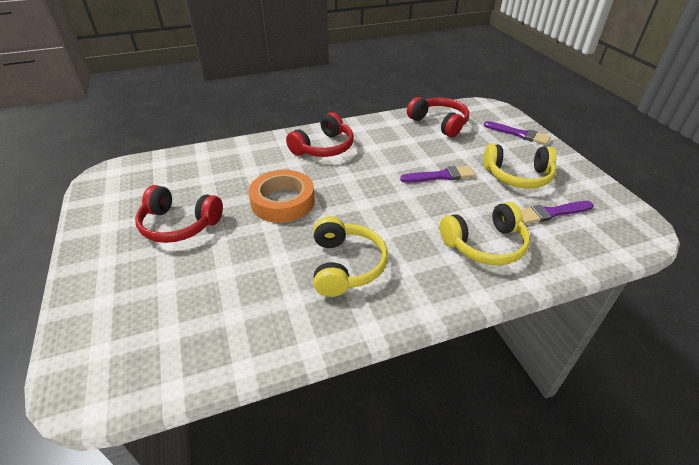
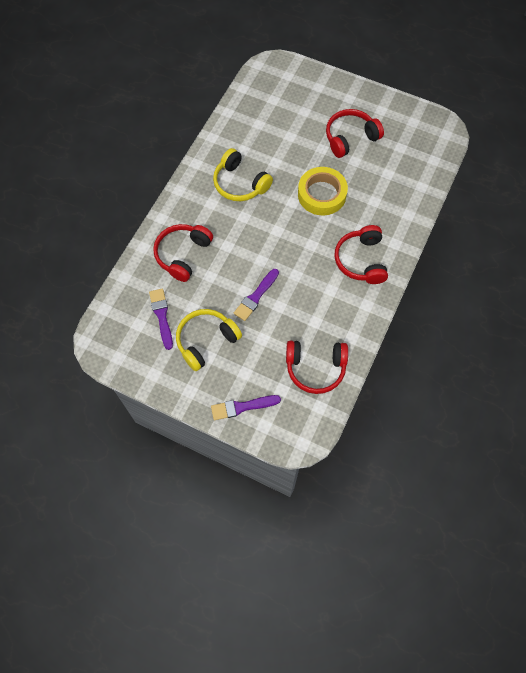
camera: 135 degrees right, 25 degrees up
orange tape [249,170,315,223] -> yellow tape [298,167,348,215]
yellow headphones [440,202,530,265] -> red headphones [153,224,213,282]
purple brush [521,201,594,224] -> purple brush turned 45 degrees counterclockwise [149,288,173,350]

